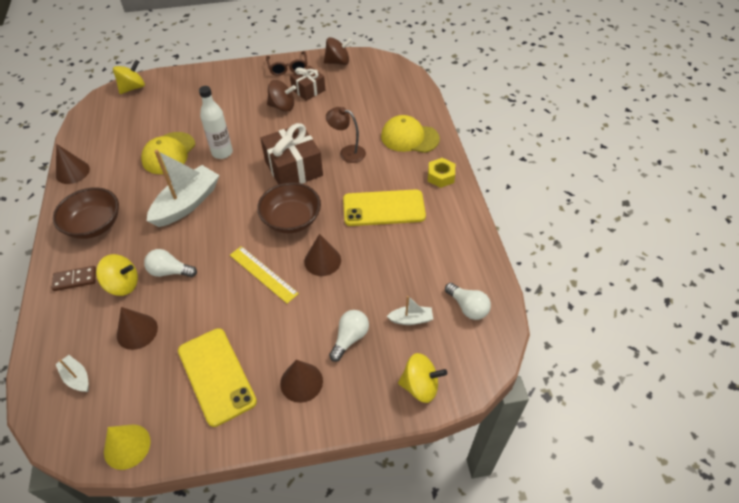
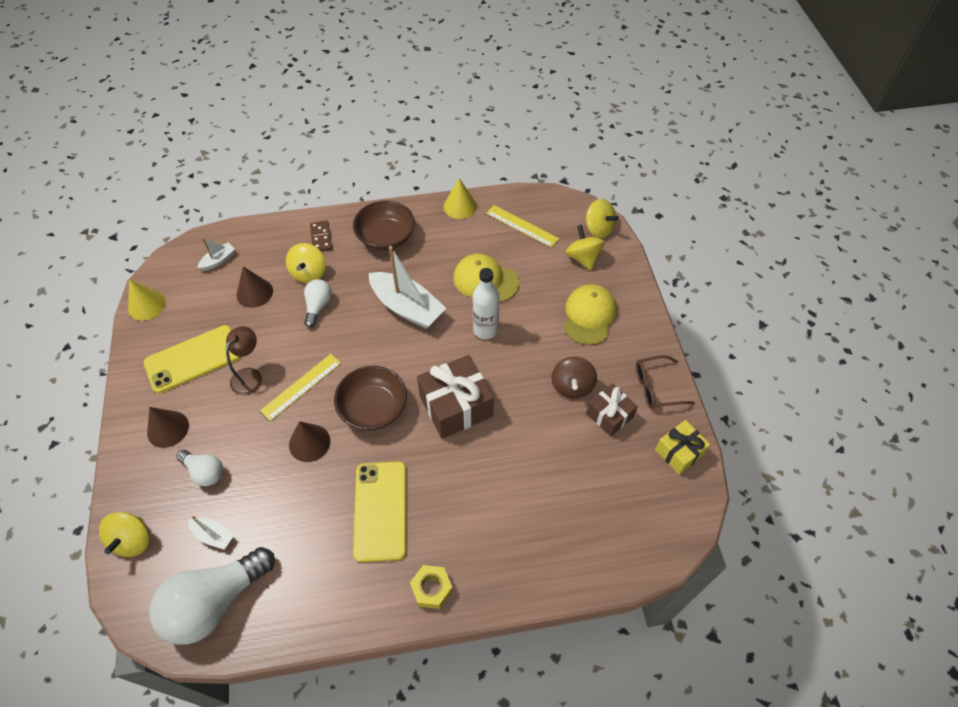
camera: 90 degrees right, 5 degrees up
brown cone [56,144,90,184] -> yellow cone [443,178,477,219]
brown spinning top [324,37,352,65] -> yellow gift [655,420,711,474]
brown lamp [326,107,366,163] -> brown lamp moved to [226,326,262,395]
yellow cap [381,115,440,153] -> yellow cap moved to [564,284,617,345]
white boat [387,296,433,325] -> white boat turned 60 degrees counterclockwise [188,516,234,549]
white light bulb [445,283,491,320] -> white light bulb [149,547,275,645], size x1.94
none -> yellow ruler [486,205,559,248]
none -> yellow spinning top [566,225,605,271]

